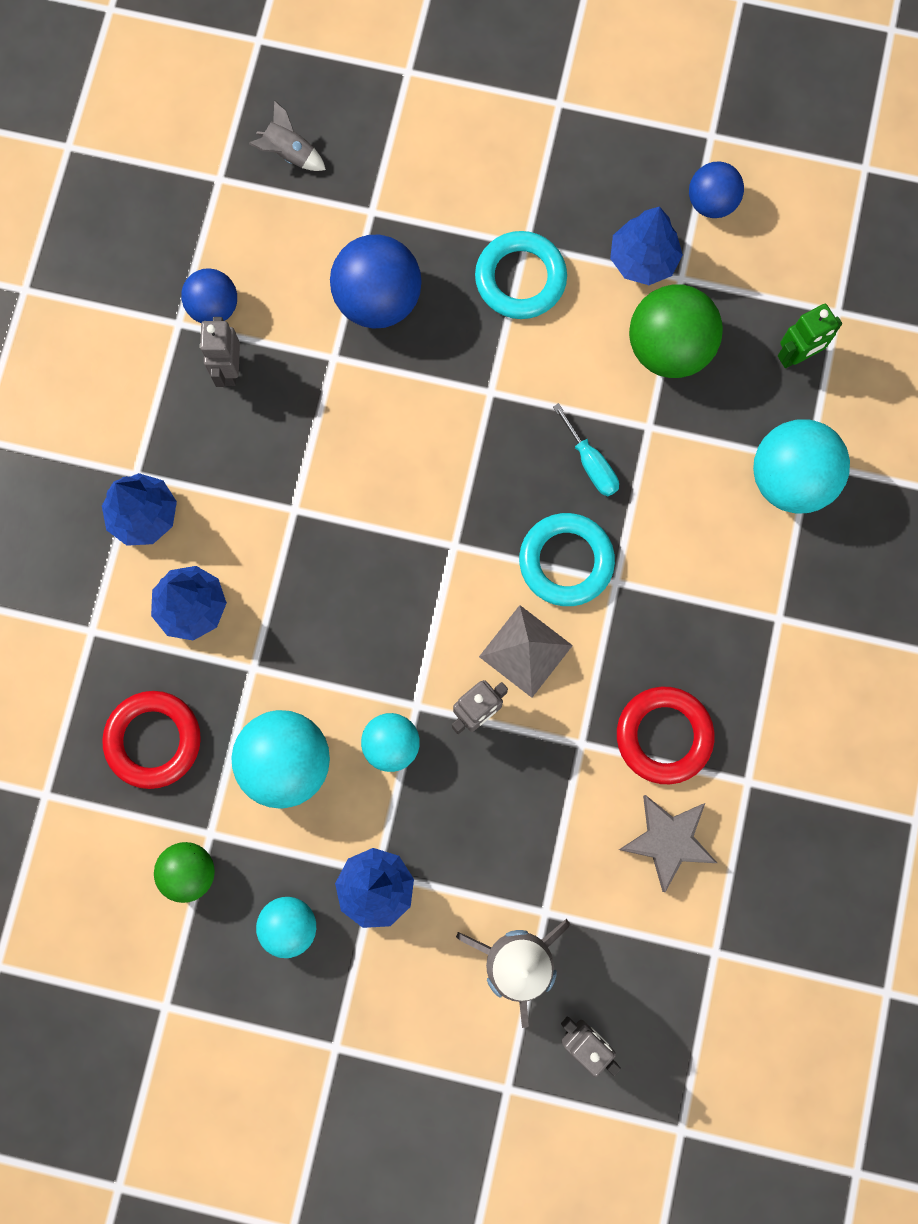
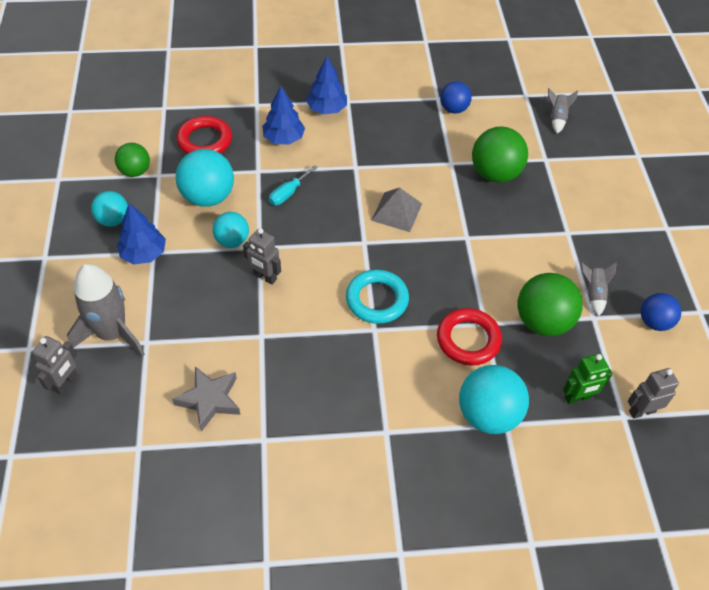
camera: 70 degrees right, 25 degrees down
grey robot [200,317,240,387] -> grey robot moved to [628,368,679,419]
blue ball [330,235,422,328] -> green ball [472,126,528,183]
turquoise ring [475,231,567,319] -> none
grey pyramid [479,605,573,698] -> grey pyramid moved to [371,187,422,232]
turquoise screwdriver [553,403,619,496] -> turquoise screwdriver moved to [269,165,318,205]
blue tree [610,206,683,285] -> grey rocket [581,262,617,316]
red ring [617,687,714,784] -> red ring moved to [437,308,502,366]
green robot [778,304,842,368] -> green robot turned 60 degrees counterclockwise [563,354,613,404]

